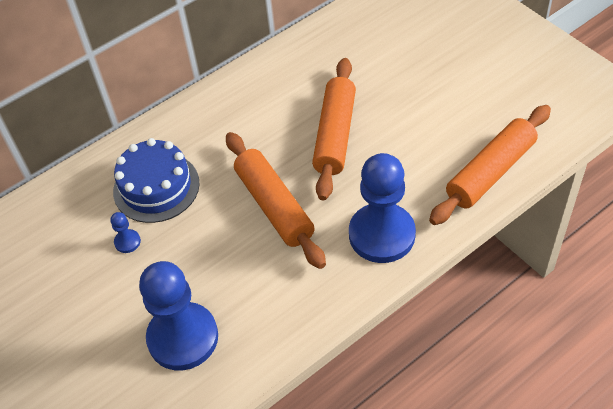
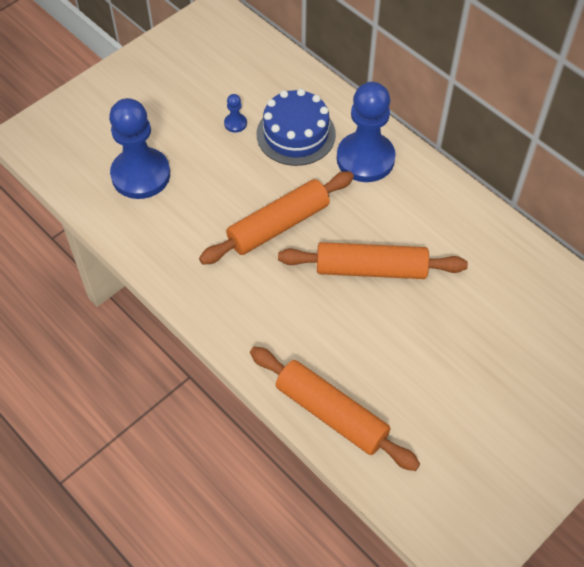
camera: 80 degrees right, 5 degrees up
blue pawn [349,153,416,263] -> blue pawn moved to [337,82,396,182]

